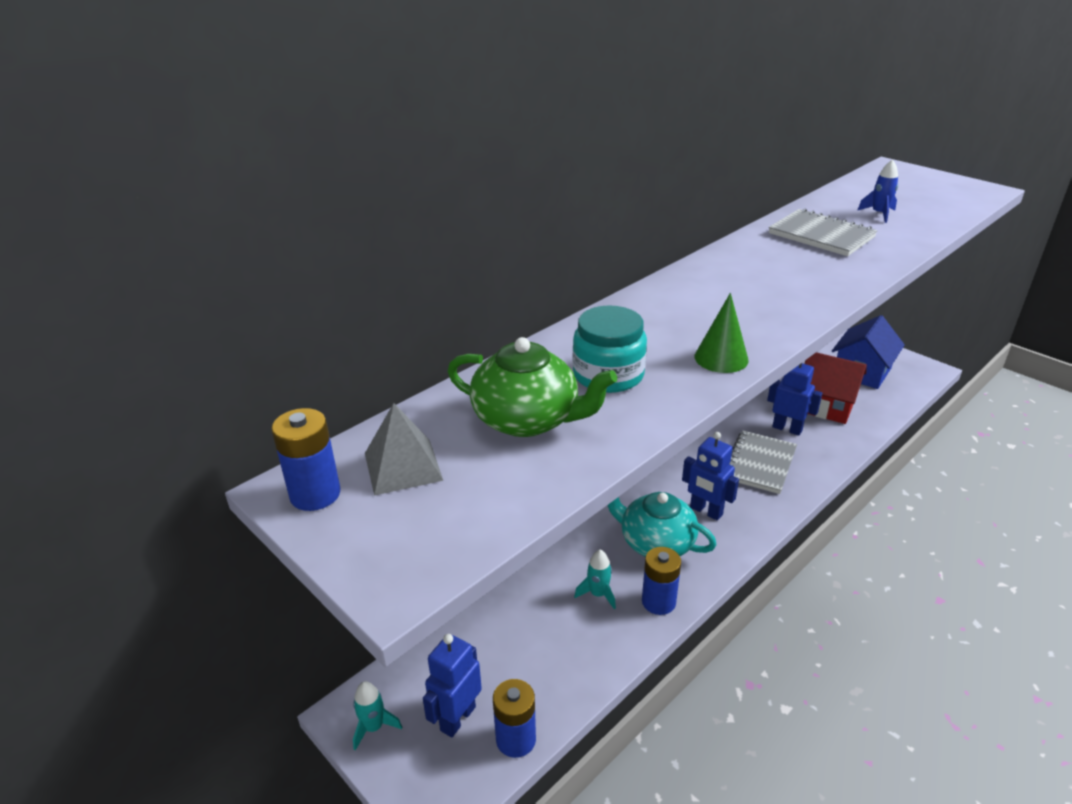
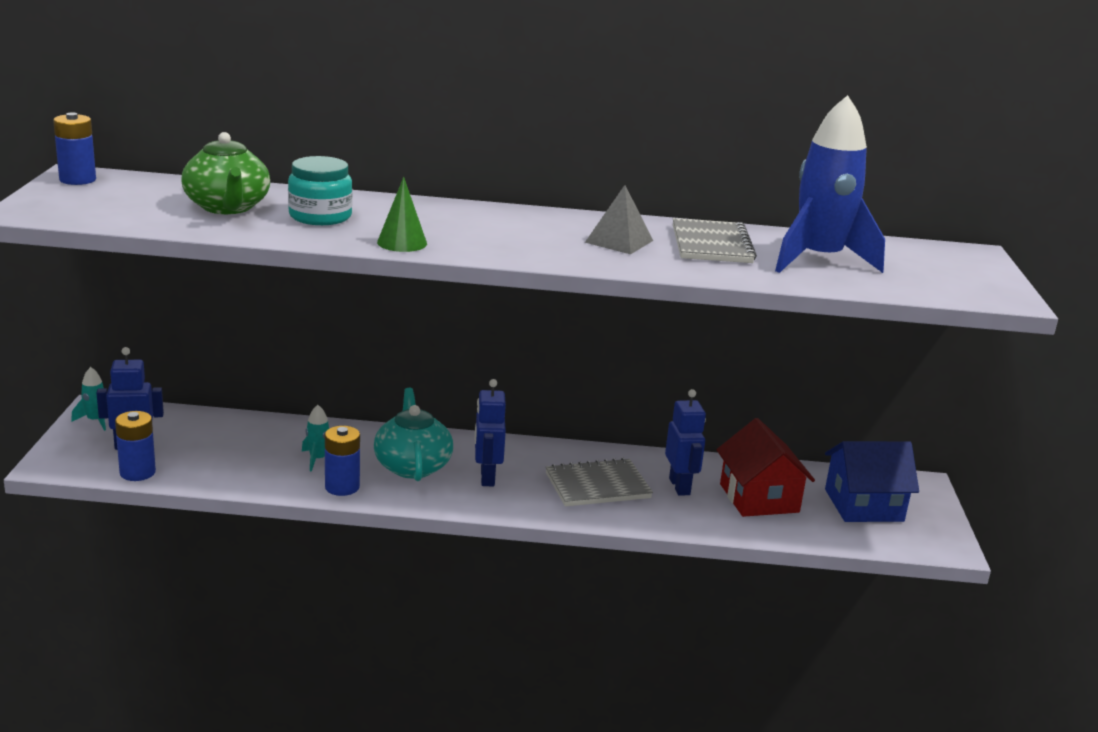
camera: 45 degrees right, 10 degrees down
grey pyramid [365,403,443,496] -> grey pyramid moved to [585,185,653,254]
blue rocket [857,159,898,223] -> blue rocket [775,95,885,273], size x2.42

